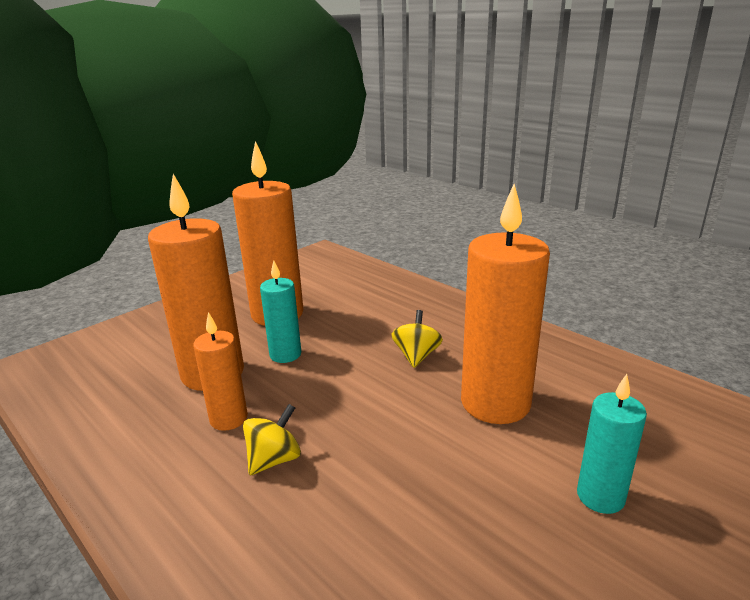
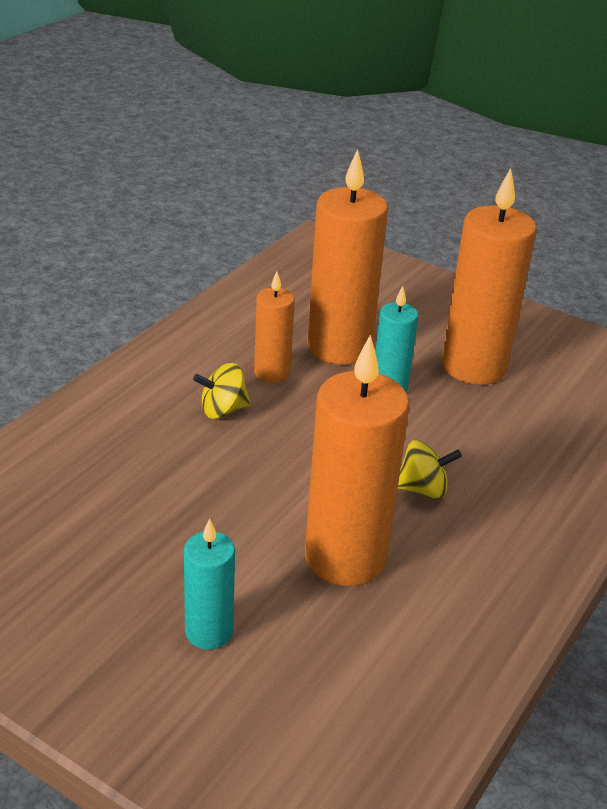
camera: 75 degrees right, 10 degrees up
yellow spinning top [243,404,301,475] -> yellow spinning top turned 135 degrees clockwise [193,363,251,419]

